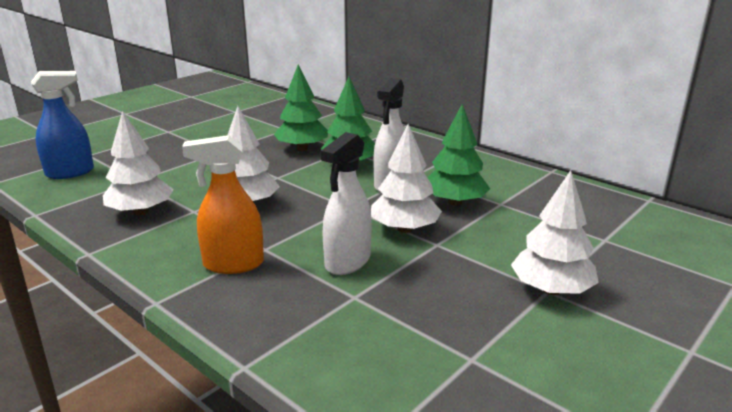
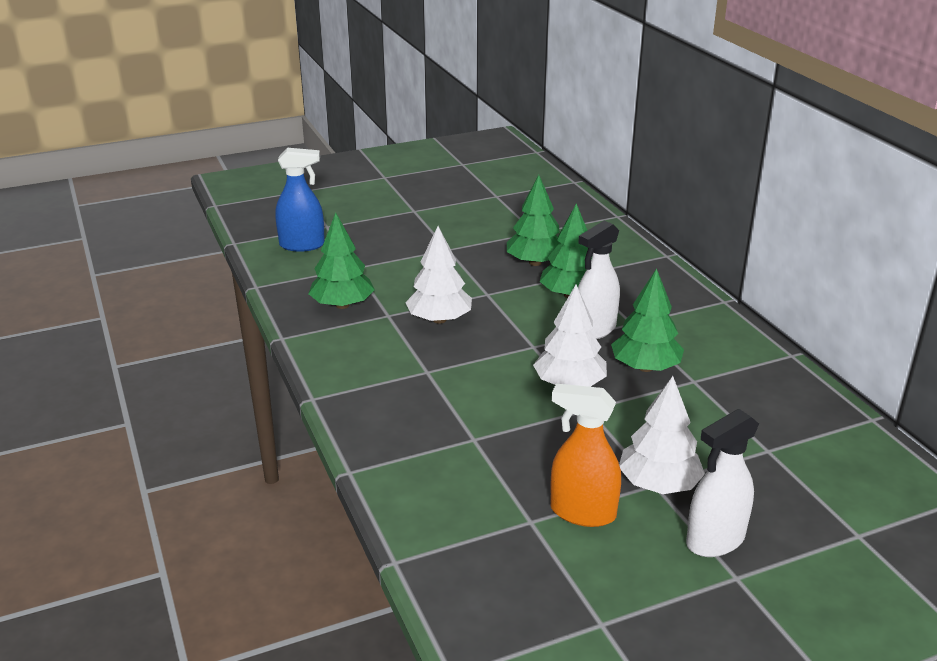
camera: 25 degrees right, 5 degrees up
white tree [103,111,173,216] -> green tree [308,213,375,309]
orange spray bottle [182,135,264,274] -> orange spray bottle moved to [550,383,621,527]
white spray bottle [320,132,372,275] -> white spray bottle moved to [686,409,759,557]

